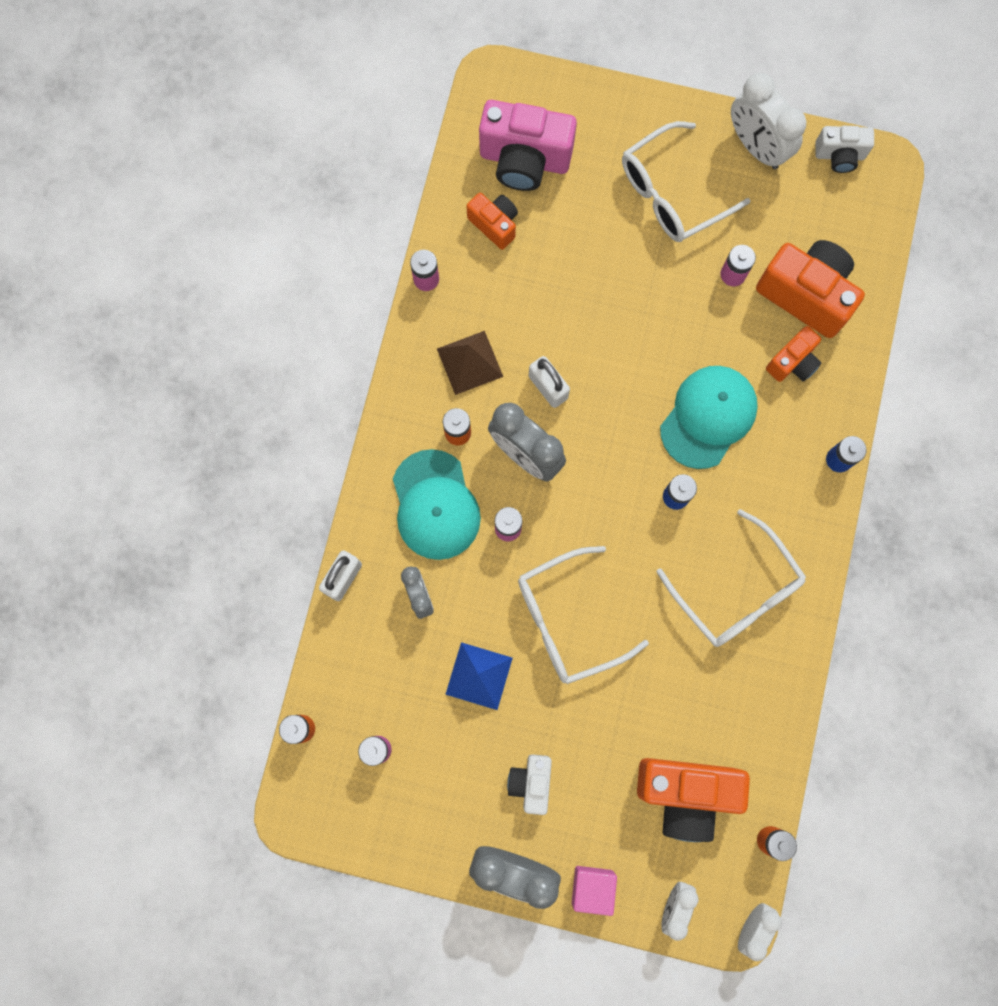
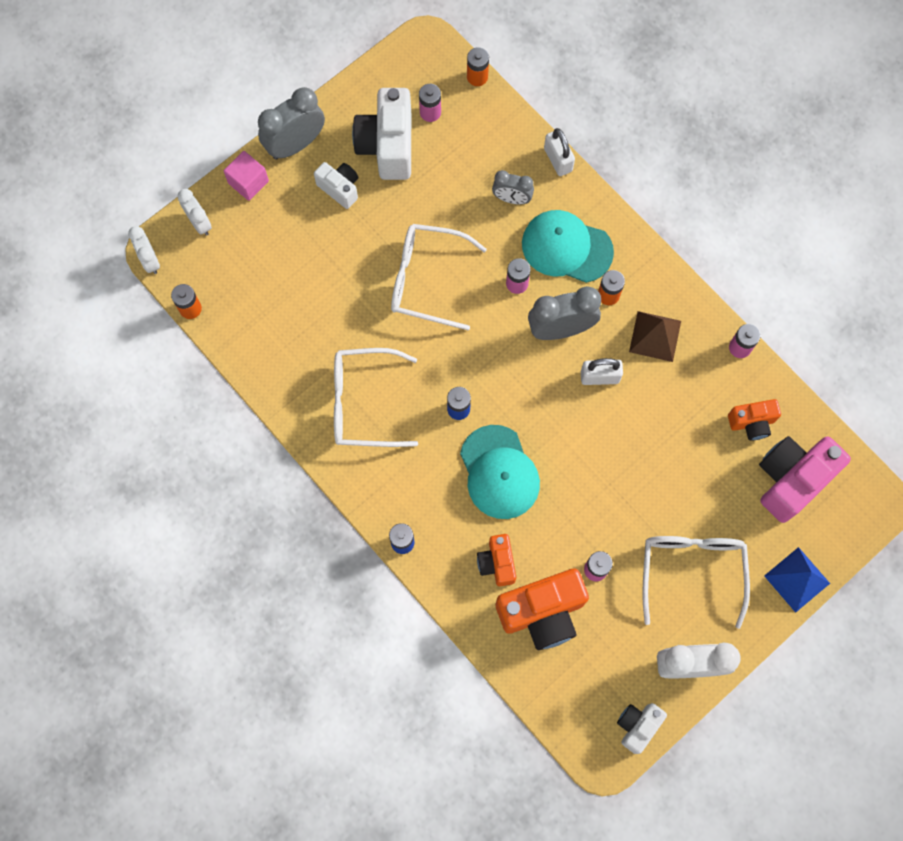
camera: 125 degrees right, 5 degrees down
blue pyramid [445,642,513,710] -> blue pyramid moved to [764,547,830,613]
white glasses [518,546,649,684] -> white glasses turned 90 degrees counterclockwise [391,224,487,330]
orange camera [637,758,750,842] -> none
none -> white camera [352,88,411,180]

